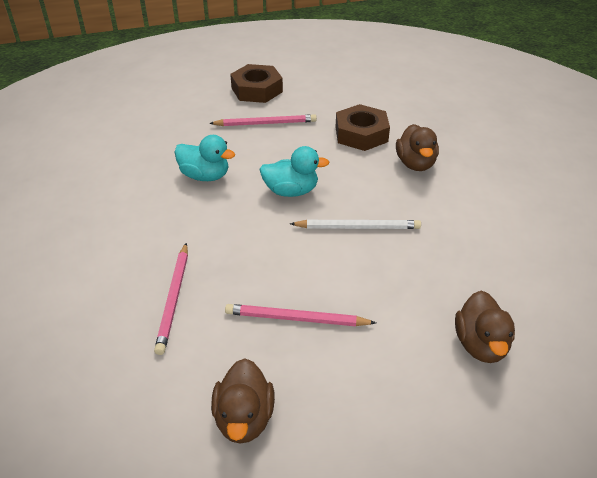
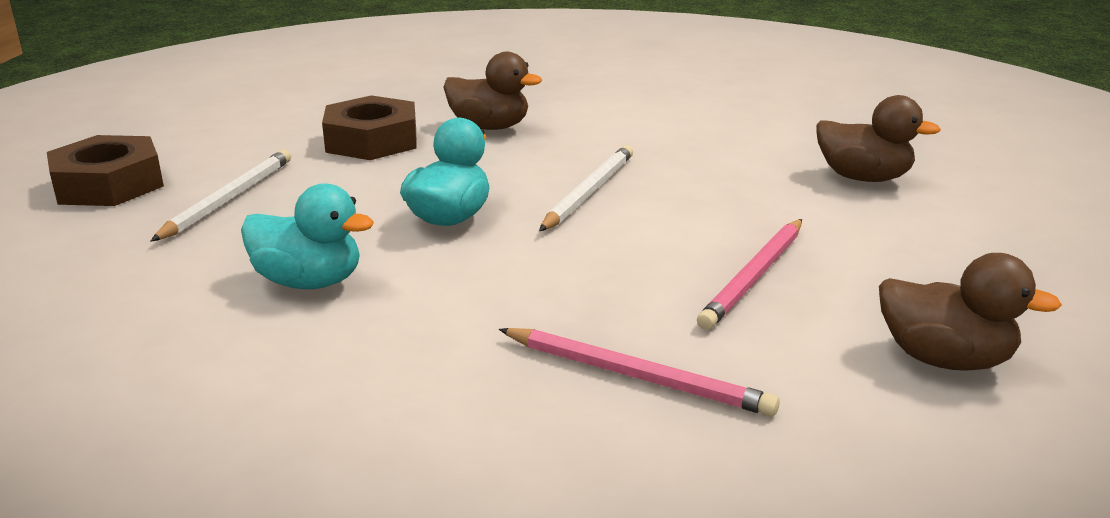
camera: 65 degrees left, 15 degrees down
turquoise duck [175,135,235,181] -> turquoise duck turned 60 degrees clockwise [241,183,374,289]
pink pencil [209,114,317,126] -> white pencil [150,149,291,242]

